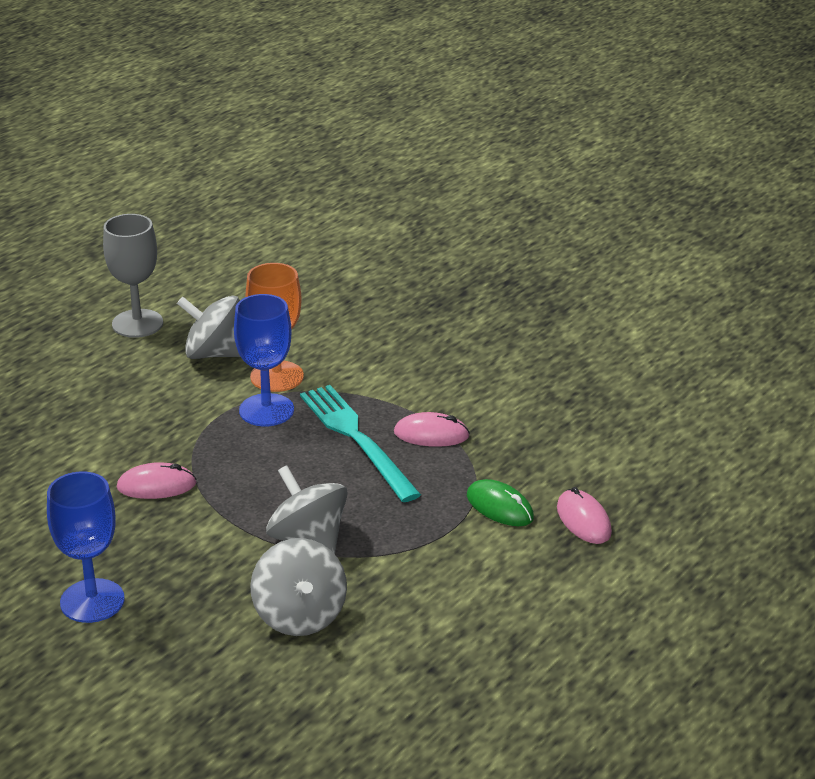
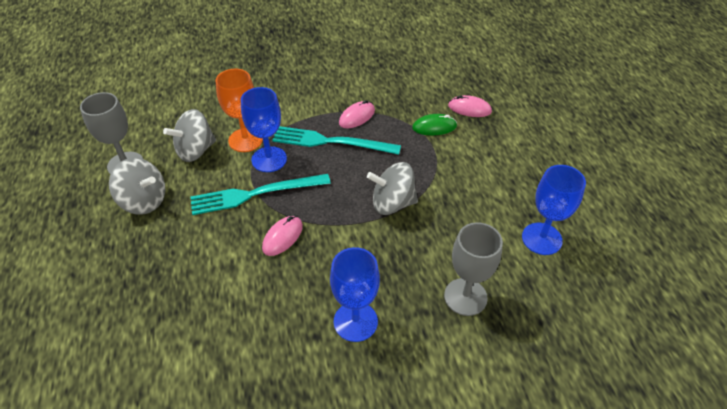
camera: 50 degrees left, 15 degrees up
grey spinning top [250,538,347,636] -> grey spinning top moved to [109,158,165,215]
none -> turquoise fork [191,174,331,215]
none -> grey goblet [444,222,503,316]
none -> blue goblet [522,165,586,255]

